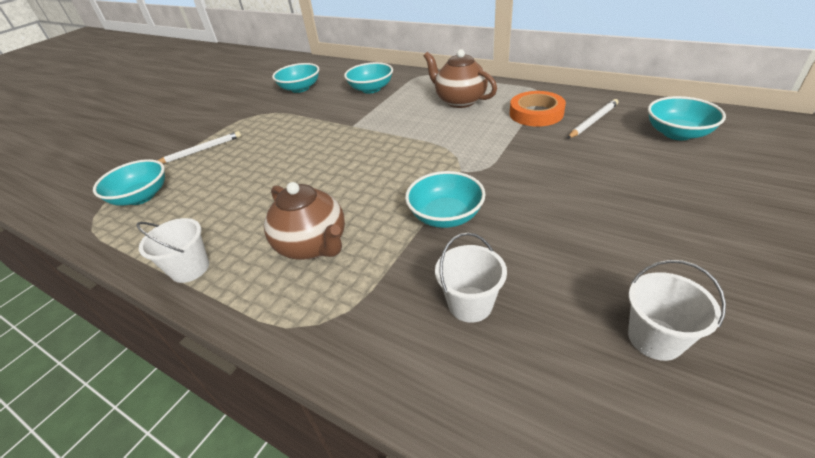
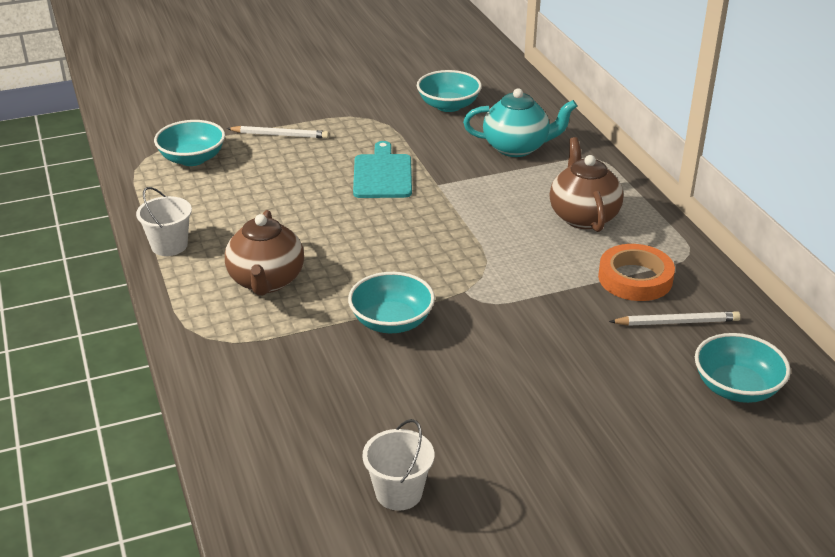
camera: 35 degrees right, 5 degrees down
turquoise bowl [344,62,393,94] -> turquoise teapot [463,88,577,157]
white bucket [435,232,507,323] -> none
none -> turquoise cutting board [353,141,412,198]

